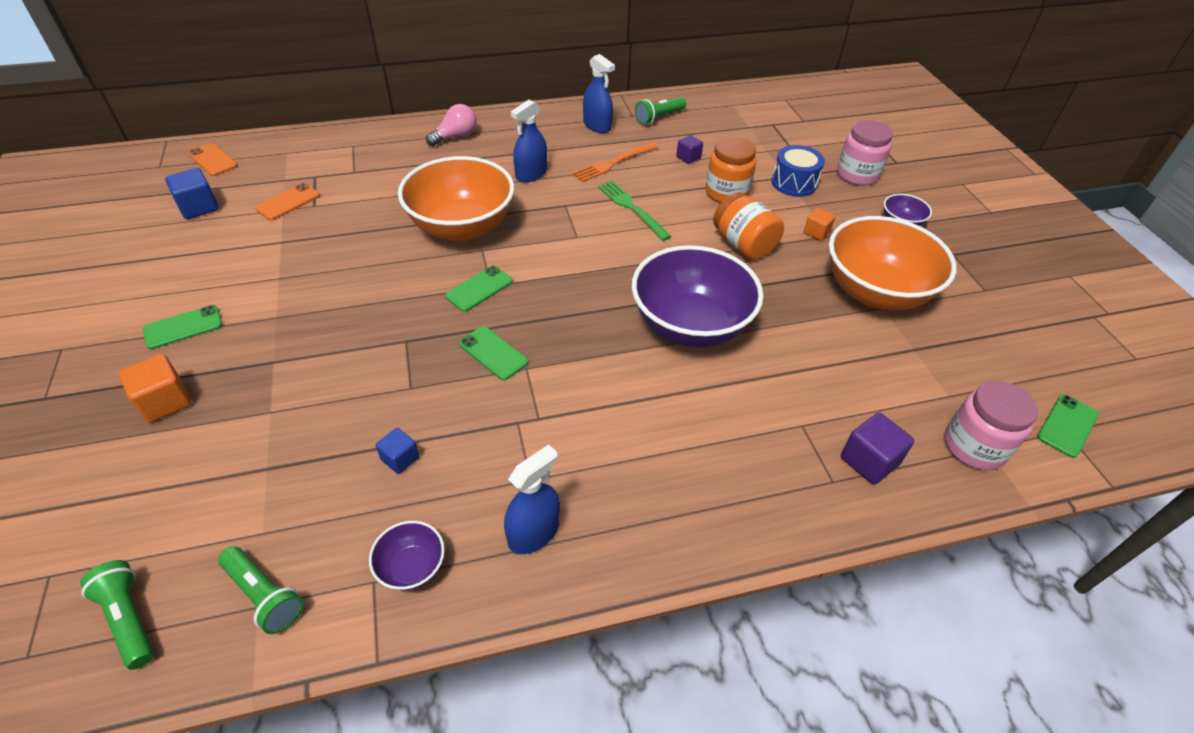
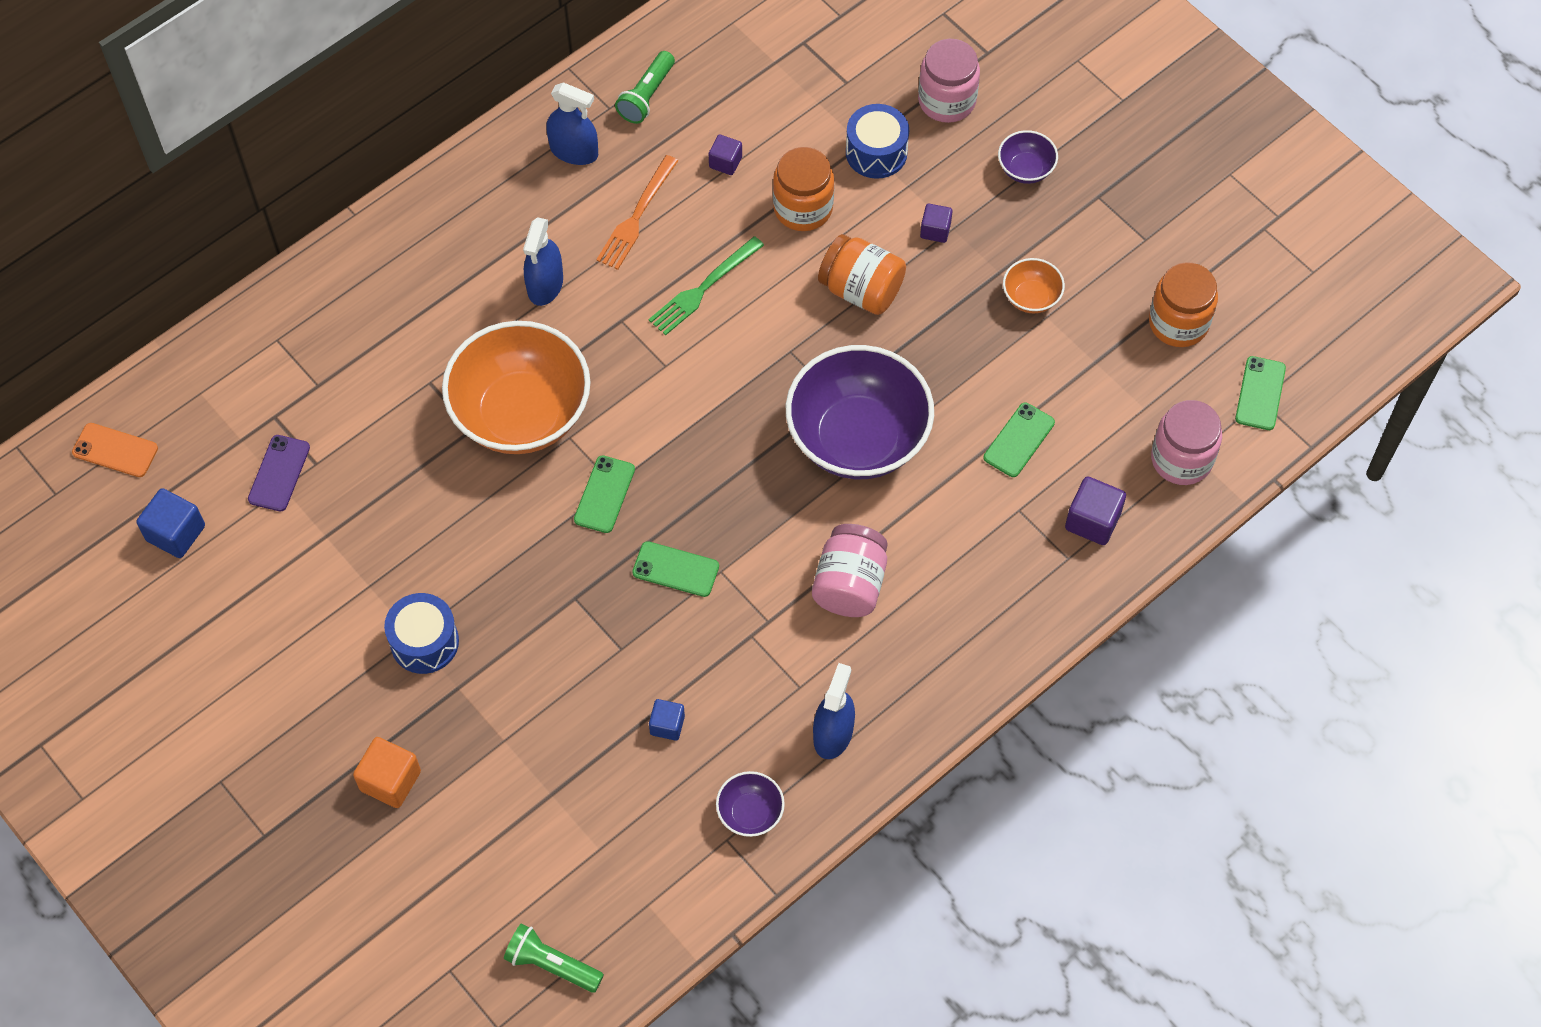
camera: 25 degrees left, 15 degrees up
green phone [143,305,222,349] -> green phone moved to [984,403,1055,477]
green flashlight [218,546,304,634] -> none
orange phone [255,183,320,220] -> purple phone [248,435,310,511]
pink light bulb [426,104,477,146] -> none
green fork [598,181,672,241] -> green fork turned 75 degrees counterclockwise [649,236,764,335]
orange cube [804,208,835,241] -> purple cube [920,204,953,243]
orange bowl [829,216,957,310] -> orange bowl [1003,258,1065,313], size x0.43
none -> blue drum [384,593,459,674]
none -> pink jar [812,524,887,617]
none -> orange jar [1149,262,1218,347]

